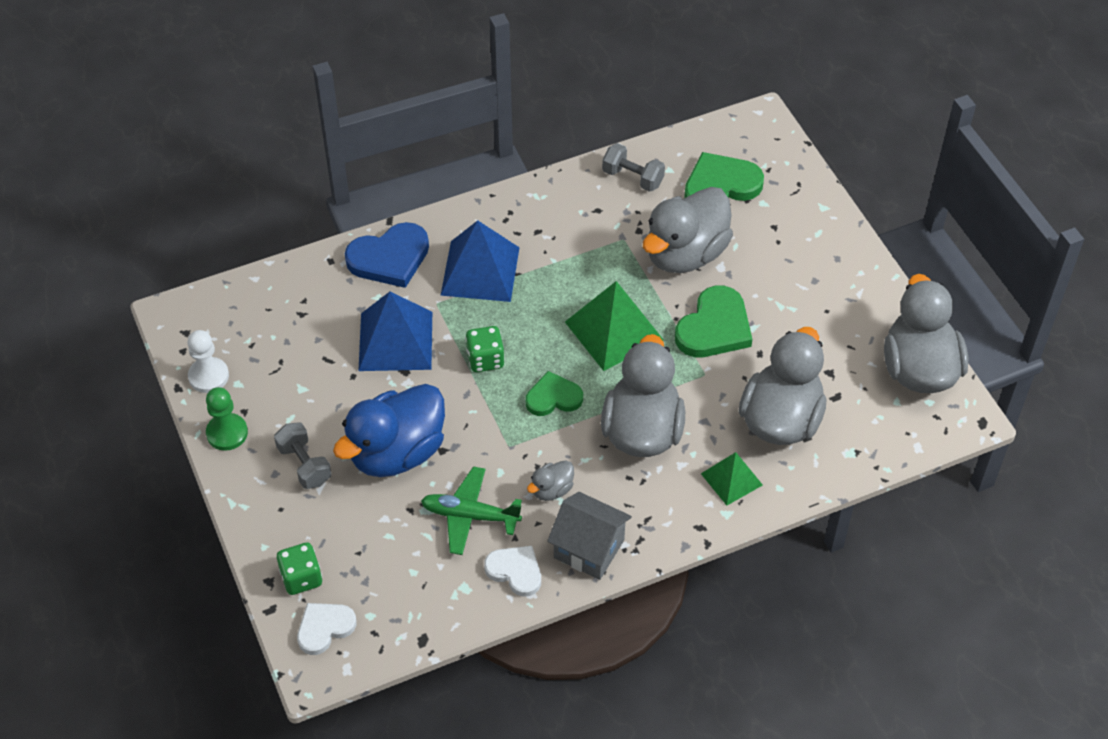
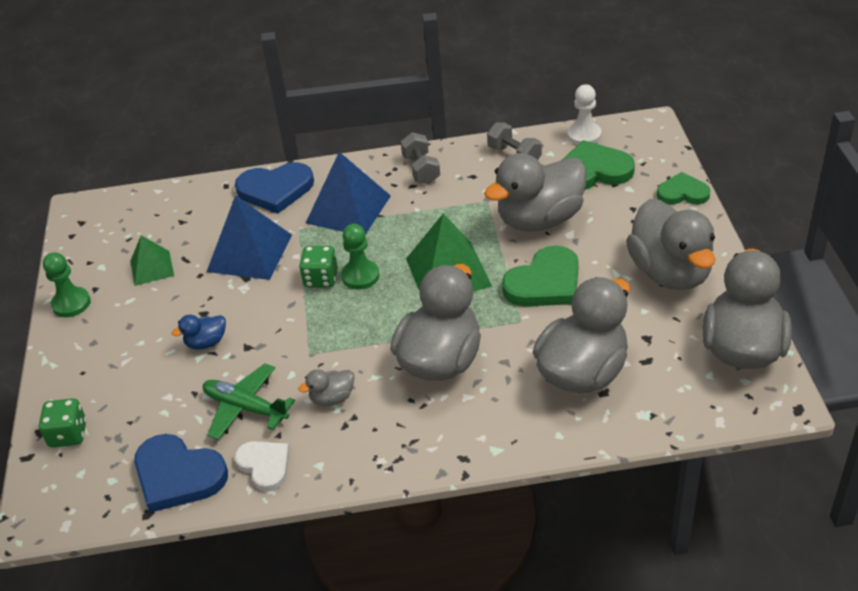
camera: 20 degrees right, 10 degrees down
white pawn [187,330,229,393] -> white pawn moved to [567,84,601,145]
grey dumbbell [274,422,331,489] -> grey dumbbell moved to [401,132,440,184]
white heart [297,603,357,655] -> none
blue duck [333,384,445,477] -> blue duck [172,315,226,350], size x0.43
green heart [526,371,583,416] -> green heart moved to [657,172,710,204]
grey house [547,492,632,580] -> none
green pyramid [701,452,763,506] -> green pyramid moved to [131,235,174,286]
none -> blue heart [134,434,228,513]
none -> green pawn [341,224,380,289]
none -> grey duck [626,199,715,290]

